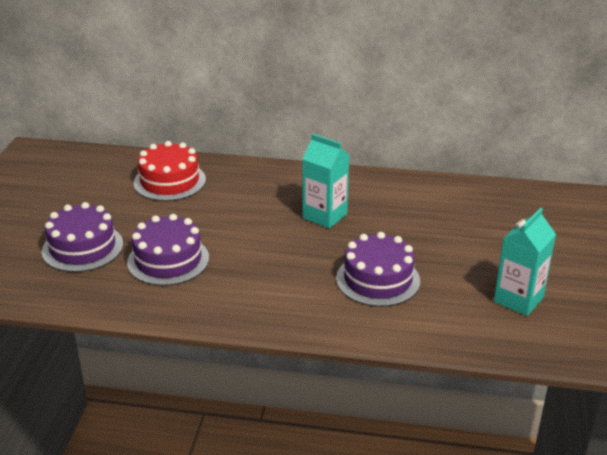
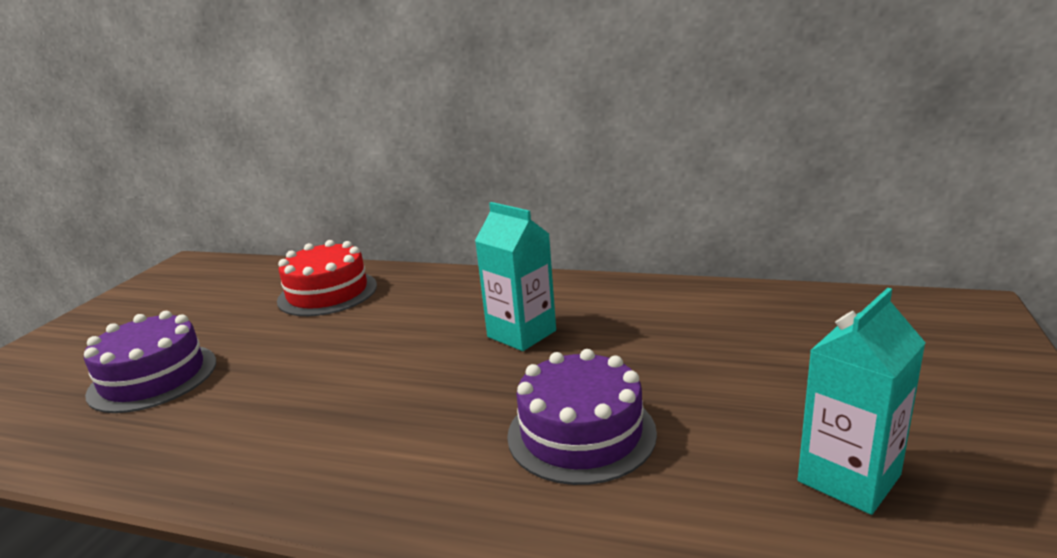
camera: 10 degrees right, 10 degrees down
purple cake [127,214,209,286] -> none

